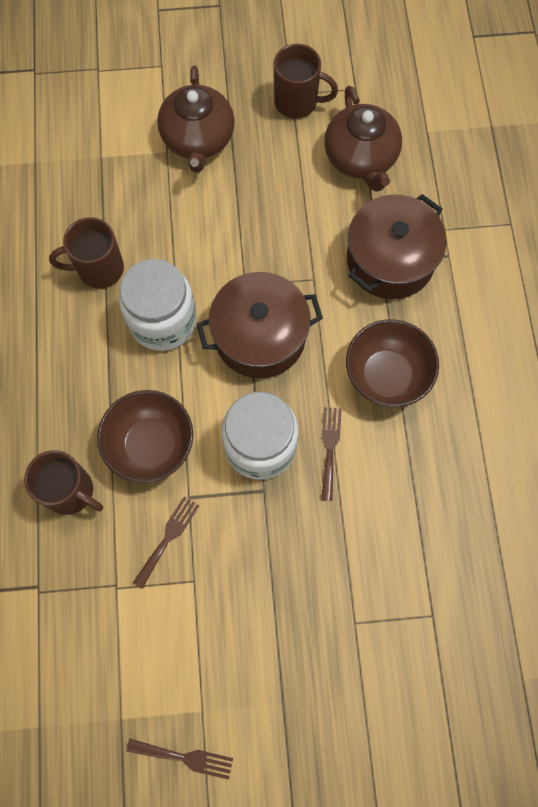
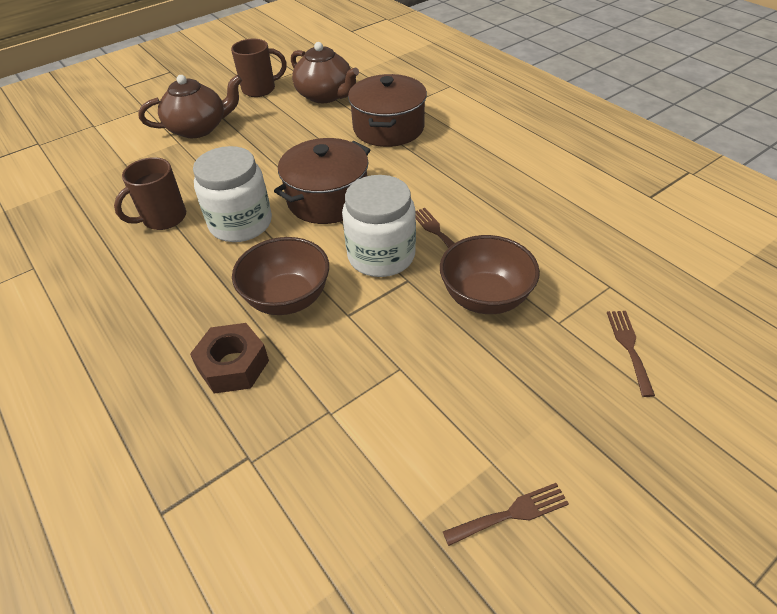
camera: 30 degrees left, 25 degrees down
brown mug [24,450,103,515] -> brown nut [190,323,269,394]
brown fork [133,497,199,589] -> brown fork moved to [607,311,655,397]
brown teapot [157,66,235,173] -> brown teapot turned 75 degrees counterclockwise [138,75,242,138]
brown bowl [346,319,439,407] -> brown bowl moved to [440,235,540,314]

